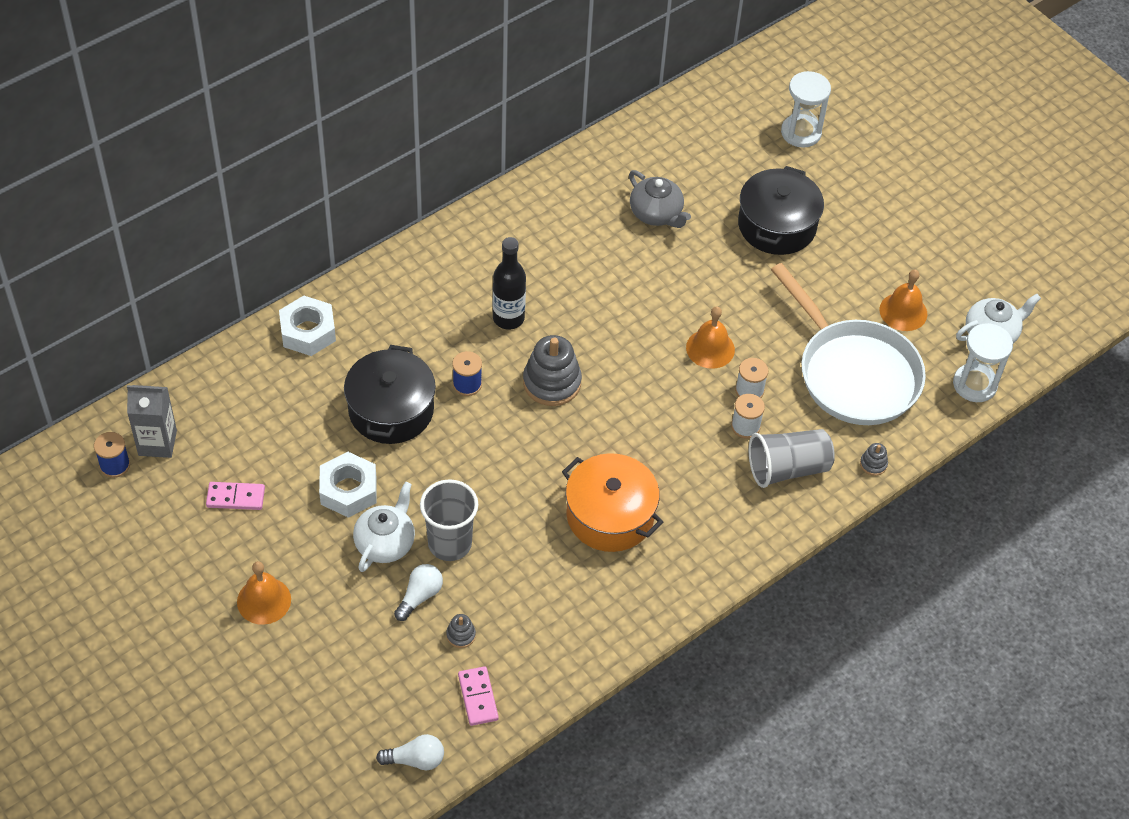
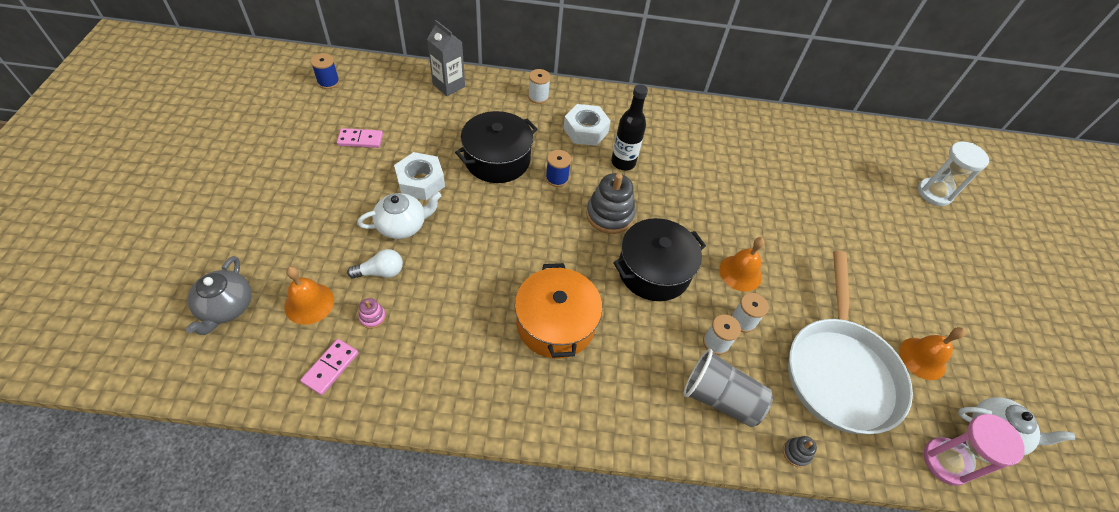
camera: 40 degrees right, 0 degrees up
grey carton [127,385,177,458] -> grey carton moved to [427,20,465,96]
pink domino [206,482,265,510] -> pink domino turned 45 degrees counterclockwise [337,128,383,148]
orange bell [237,561,291,625] -> orange bell moved to [284,266,334,325]
white nut [279,296,336,356] -> white nut moved to [564,104,611,146]
white light bulb [376,734,444,770] -> none
grey cup [420,479,478,561] -> none
grey stacking toy [446,614,476,648] -> pink stacking toy [358,298,386,329]
grey teapot [629,170,691,228] -> grey teapot moved to [186,256,252,335]
black pot [738,166,824,255] -> black pot moved to [613,218,706,301]
white hourglass [953,323,1013,402] -> pink hourglass [923,414,1025,486]
none -> white spool [528,69,551,104]

